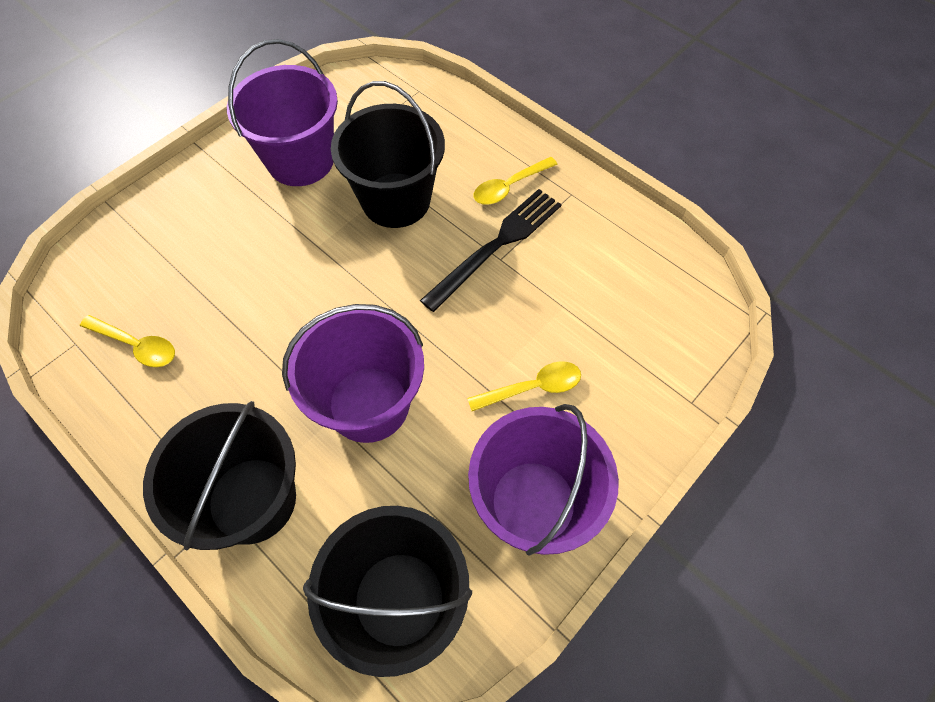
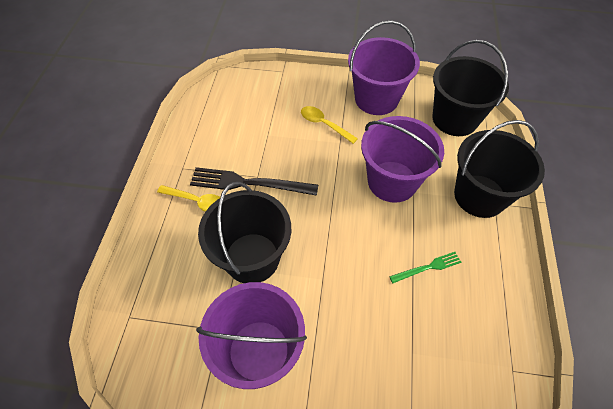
camera: 125 degrees left, 5 degrees down
yellow spoon [80,315,175,367] -> none
none -> green fork [389,252,461,283]

